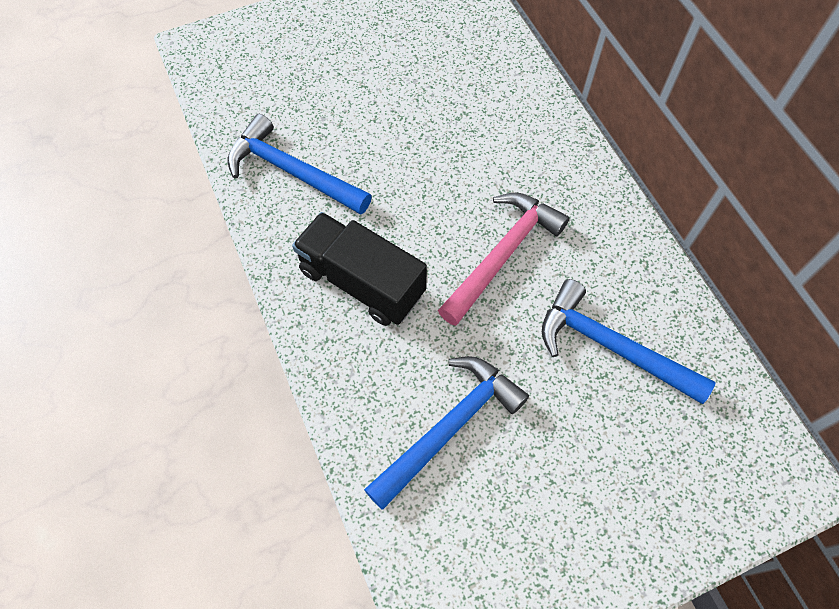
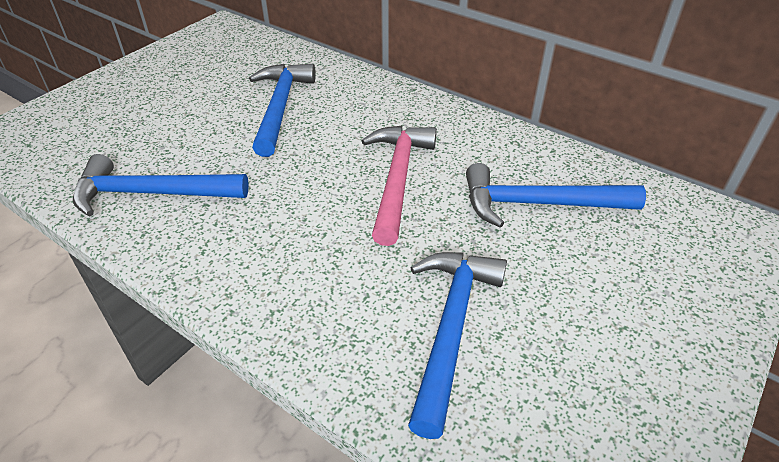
camera: 30 degrees left, 20 degrees down
black truck [292,212,427,326] -> none
none -> blue hammer [249,64,316,157]

